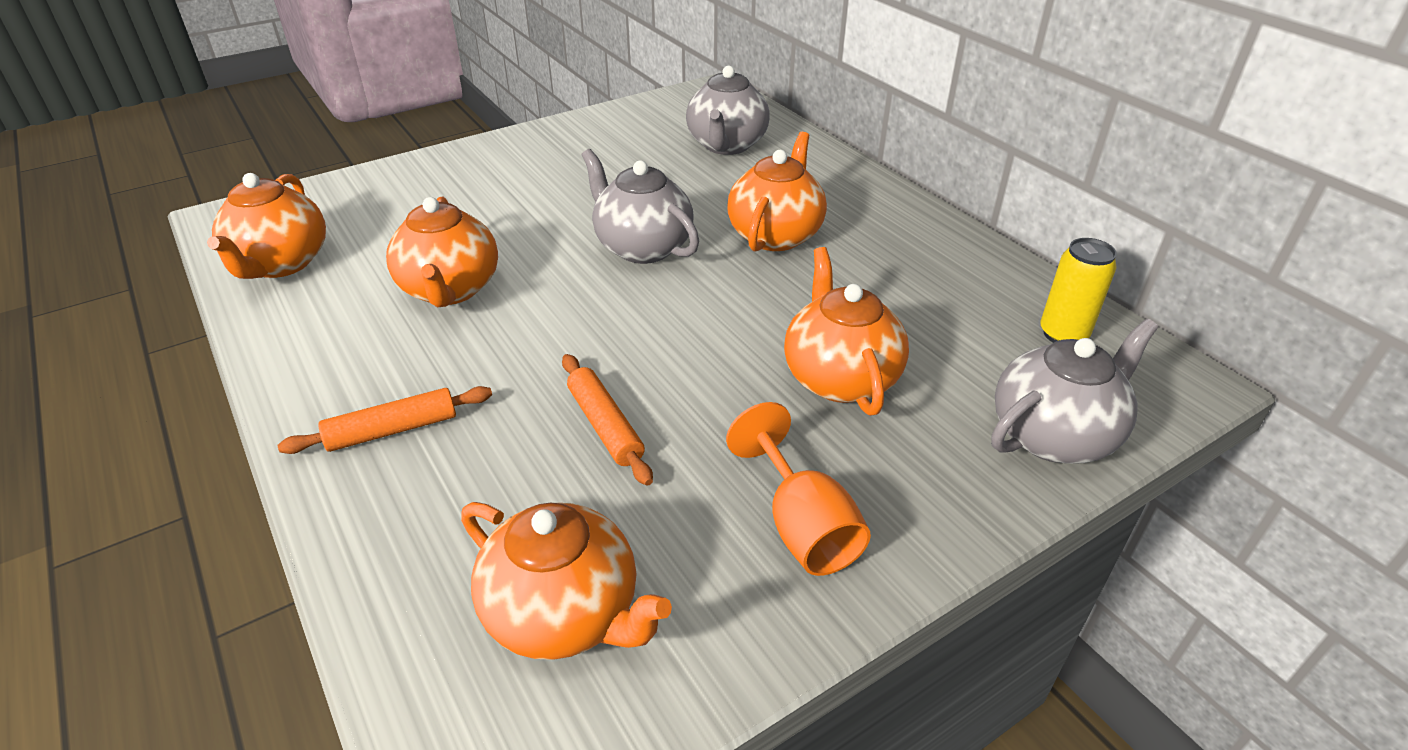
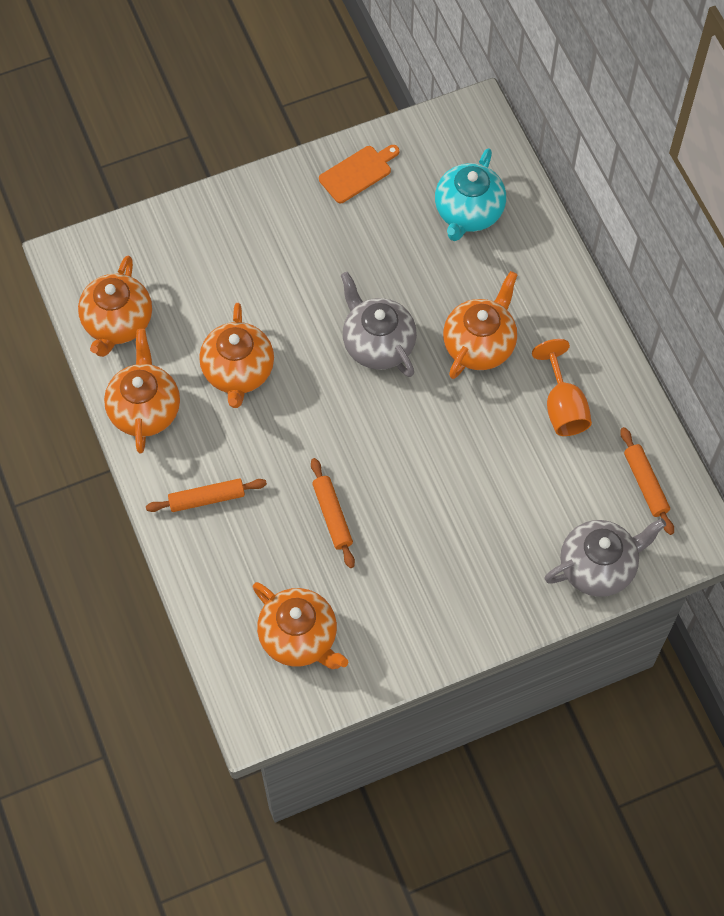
camera: 10 degrees right, 25 degrees up
grey teapot [686,66,770,155] -> turquoise teapot [435,148,506,241]
orange goblet [726,402,871,576] -> orange goblet moved to [532,339,592,436]
orange teapot [784,247,909,416] -> orange teapot moved to [104,329,180,453]
yellow can [1040,238,1117,343] -> orange rolling pin [620,427,674,535]
none -> orange cutting board [319,145,399,203]

